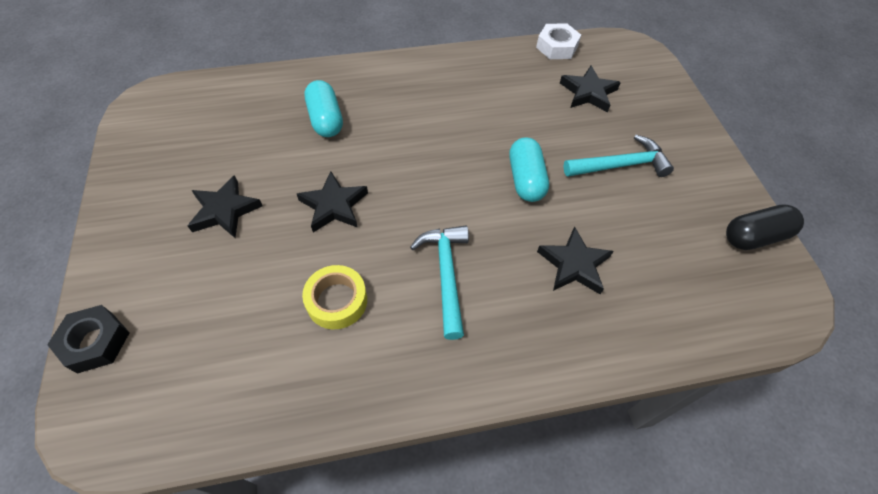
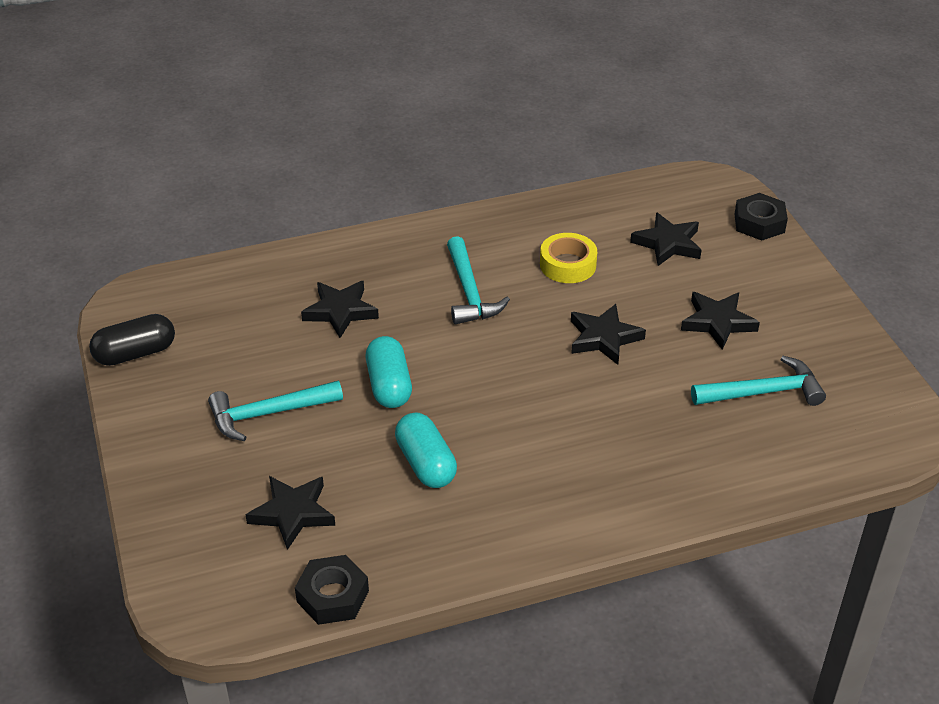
camera: 175 degrees right, 15 degrees down
turquoise capsule [304,80,343,137] -> turquoise capsule moved to [395,413,457,488]
white nut [536,23,581,59] -> black nut [295,555,369,625]
none -> black star [630,212,701,266]
none -> turquoise hammer [691,356,826,406]

